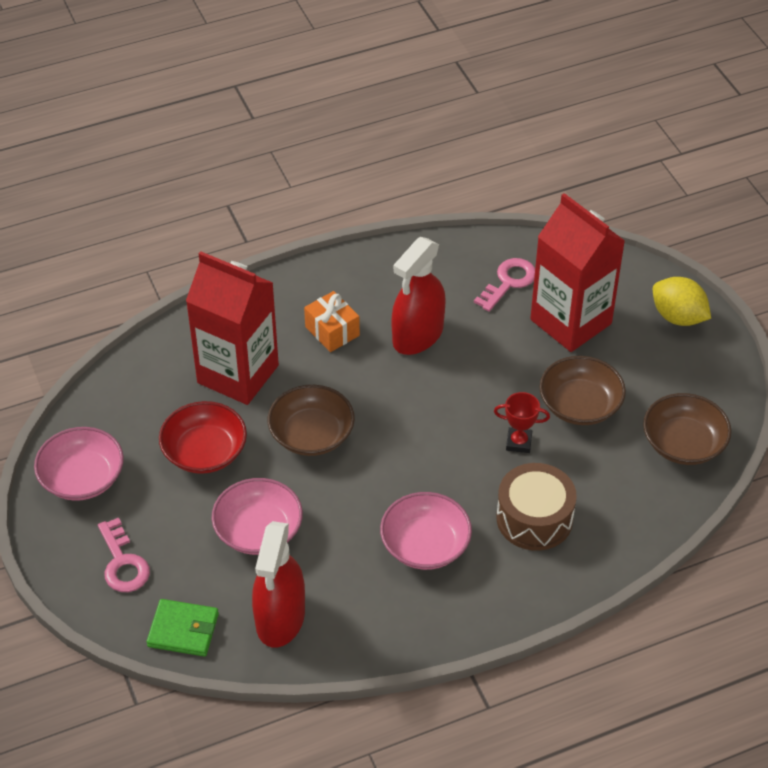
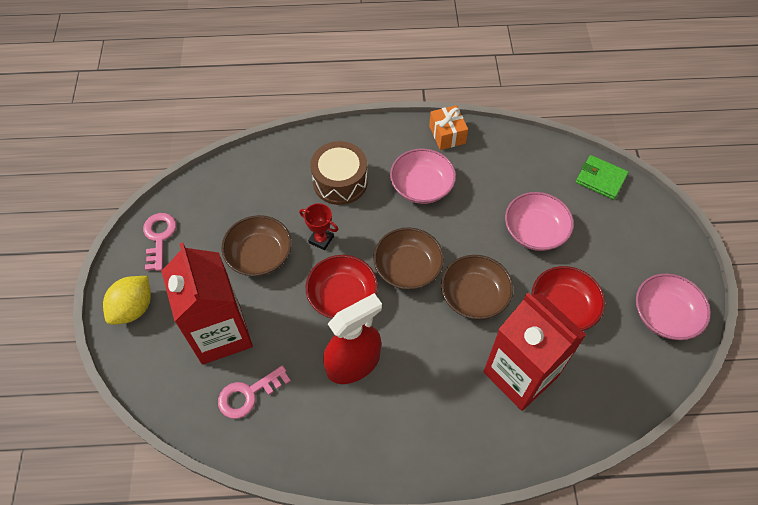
camera: 160 degrees left, 10 degrees up
pink key [98,517,150,592] -> pink key moved to [143,213,176,271]
red spray bottle [252,521,305,648] -> none
orange gift [304,291,360,352] -> orange gift moved to [429,105,468,150]
brown bowl [643,393,731,465] -> brown bowl moved to [373,228,444,290]
yellow lemon [653,277,711,326] -> yellow lemon turned 60 degrees clockwise [103,276,151,325]
none -> red bowl [306,255,378,319]

